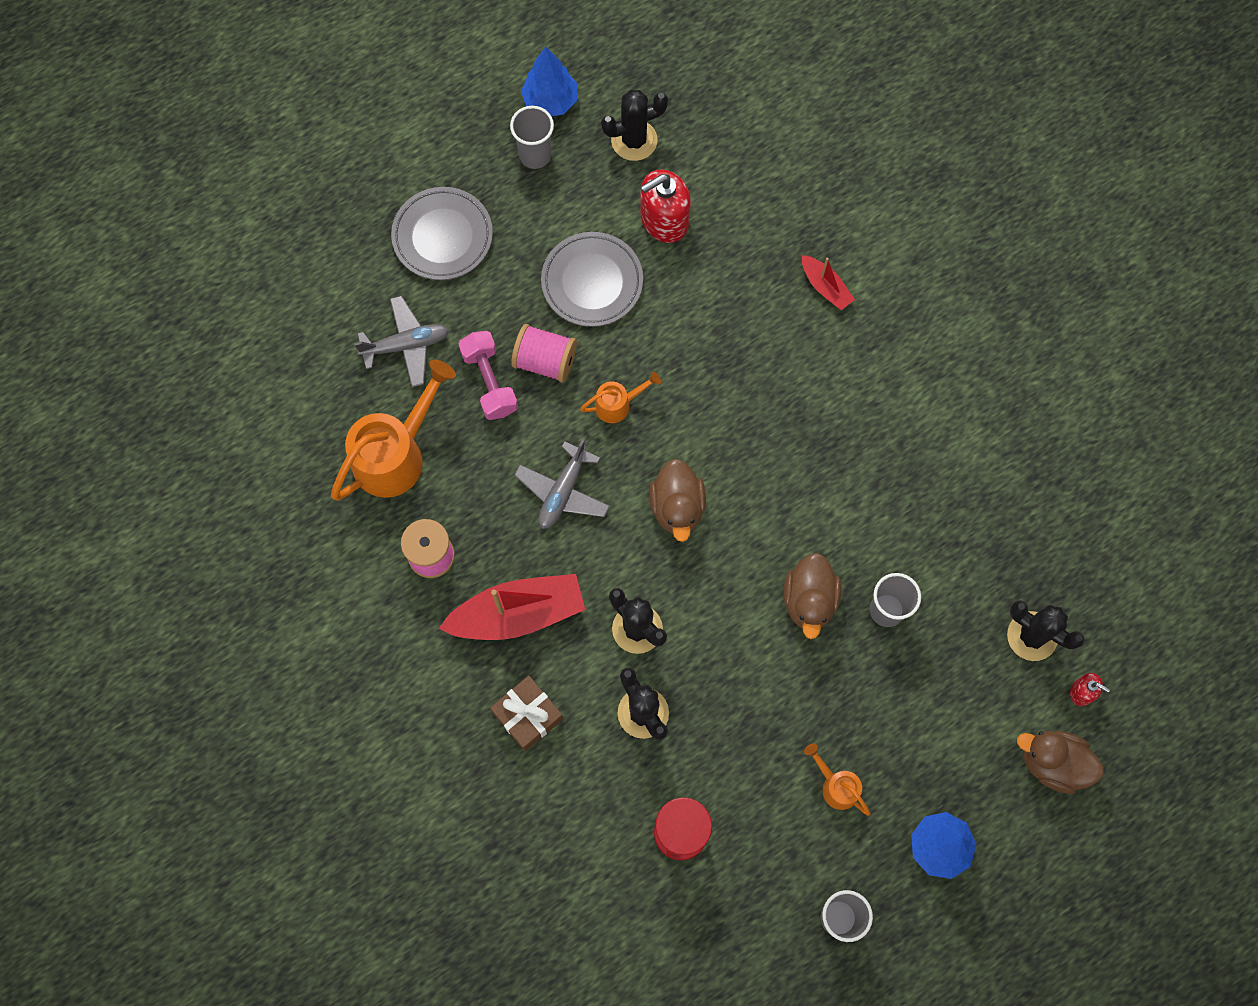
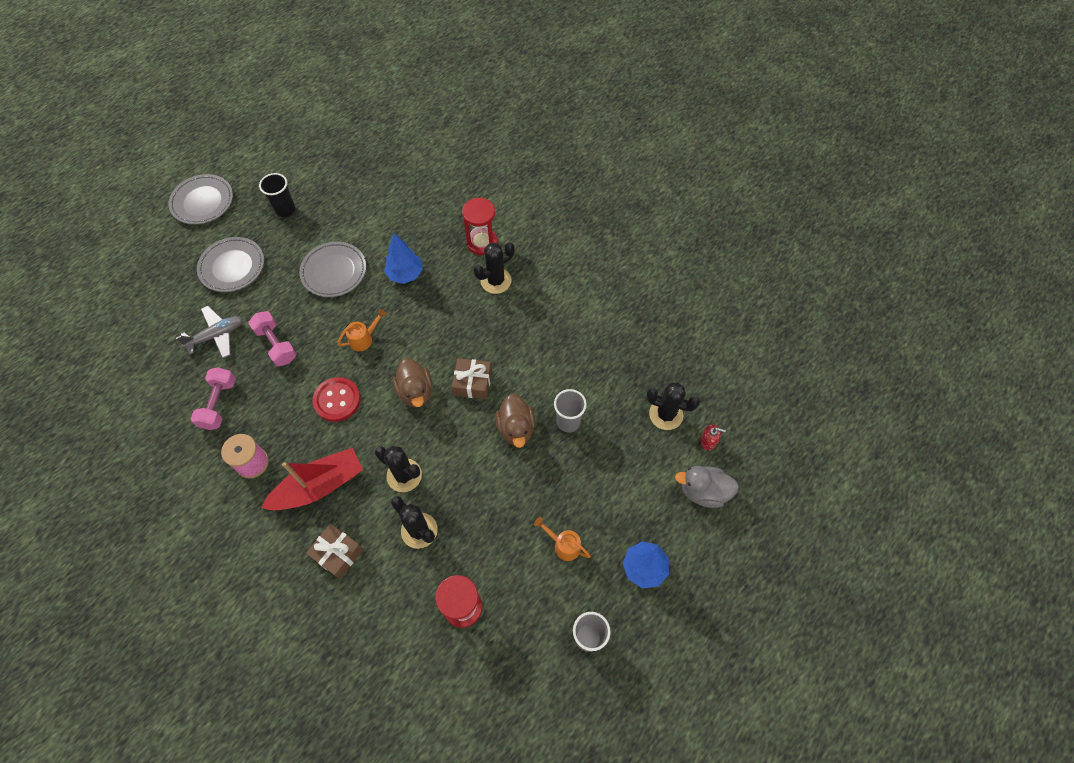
camera: 15 degrees left, 10 degrees down
orange watering can [331,360,456,501] -> pink dumbbell [191,367,236,430]
grey cup [510,106,554,169] -> black cup [259,173,295,217]
pink spool [511,324,577,382] -> none
grey plane [514,439,610,529] -> red button [312,377,361,422]
blue tree [521,47,577,116] -> blue tree moved to [384,233,423,284]
black cactus [601,90,668,161] -> black cactus moved to [474,242,514,294]
red soap dispenser [640,169,691,243] -> none
red boat [802,255,855,310] -> red hourglass [462,198,498,255]
brown duck [1017,731,1104,794] -> grey duck [675,466,739,508]
none -> grey plate [168,174,233,225]
none -> brown gift [452,358,492,399]

